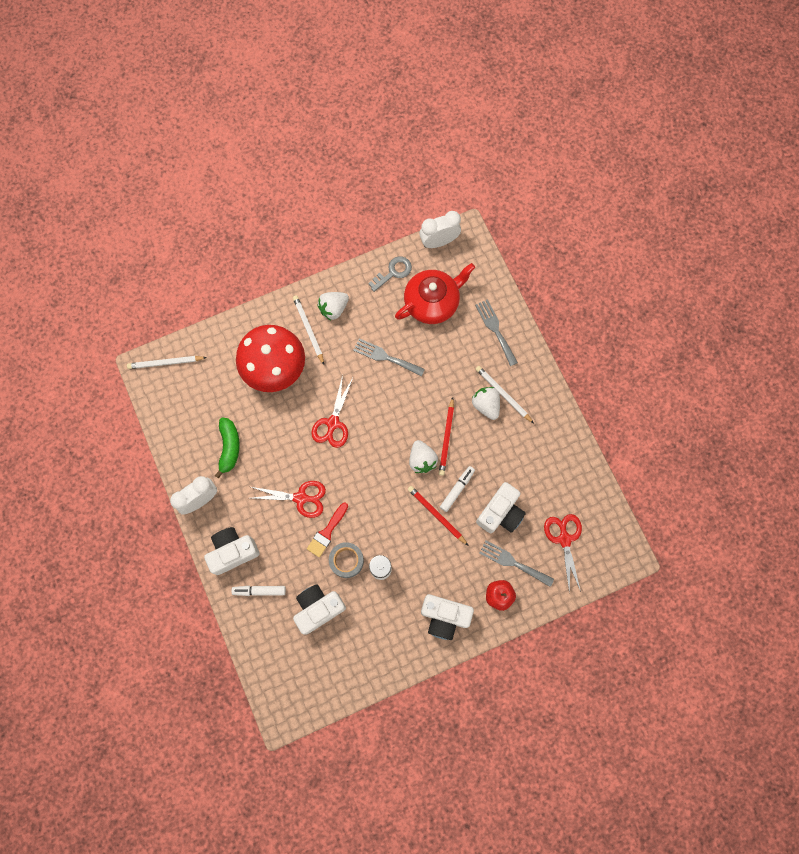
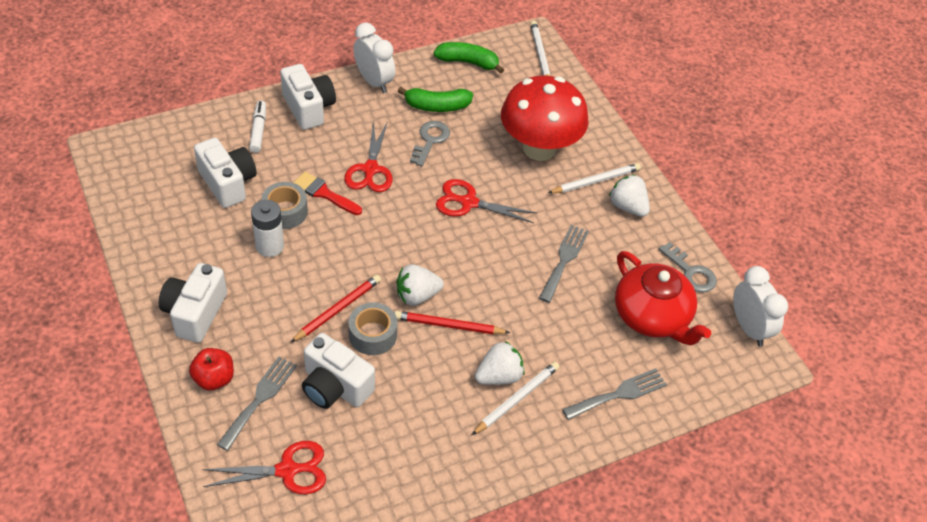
camera: 85 degrees right, 25 degrees down
white marker [440,466,475,512] -> grey tape [349,302,397,355]
none -> grey key [410,121,450,166]
none -> green banana [434,42,504,74]

